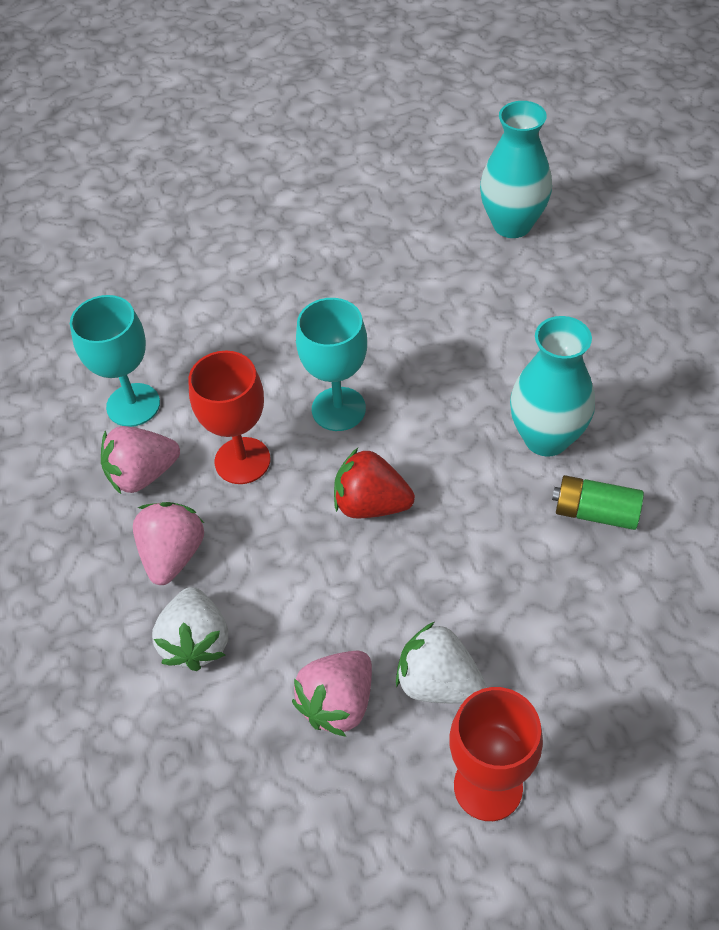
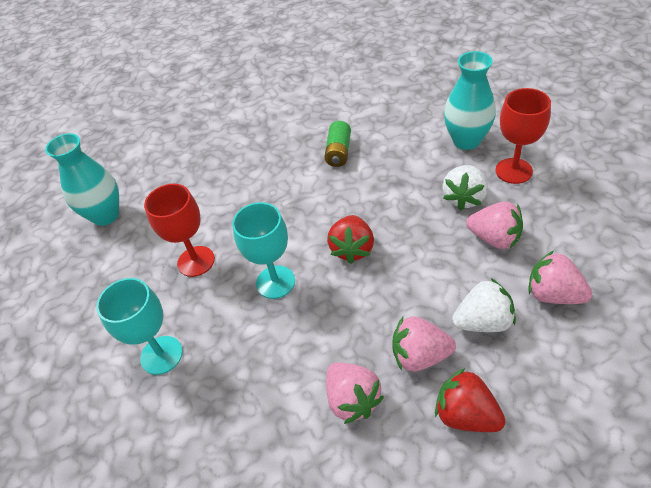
camera: 95 degrees left, 5 degrees down
turquoise goblet [70,295,160,427] -> turquoise goblet moved to [96,278,183,375]
red goblet [188,351,270,484] -> red goblet moved to [144,184,215,277]
turquoise vase [510,316,595,457] -> turquoise vase moved to [444,51,496,150]
none -> red strawberry [435,368,506,432]
none -> pink strawberry [528,251,592,304]

